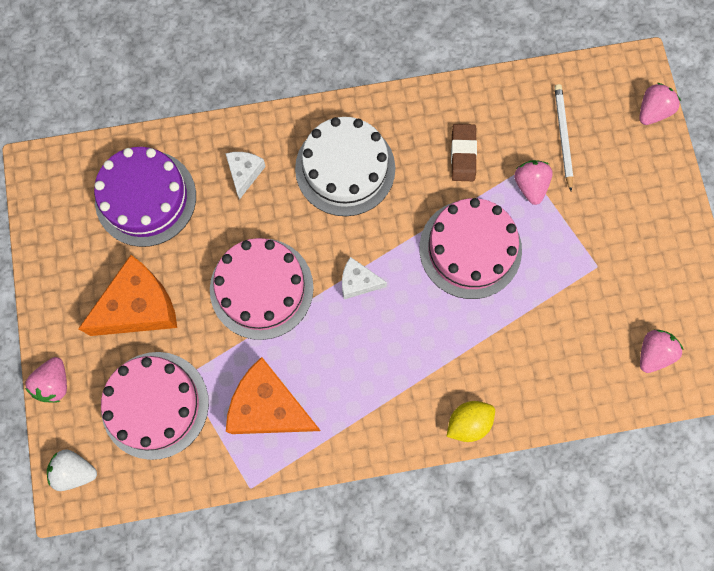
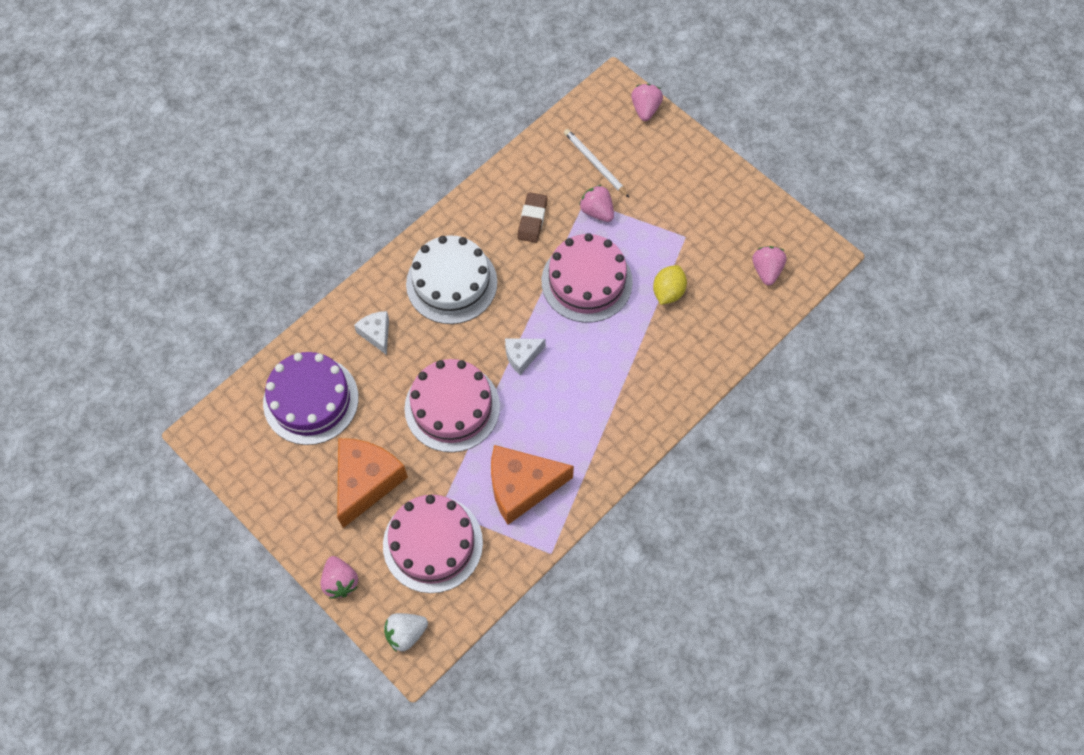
camera: 35 degrees left, 10 degrees down
yellow lemon [446,401,495,442] -> yellow lemon moved to [653,265,687,305]
brown eraser [451,124,477,181] -> brown eraser turned 45 degrees clockwise [517,192,547,243]

